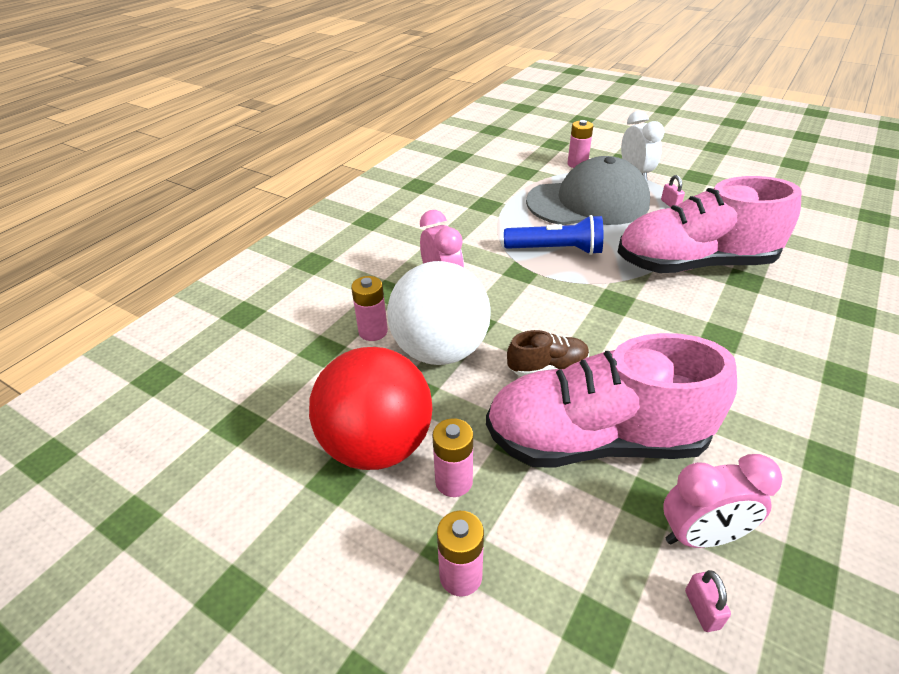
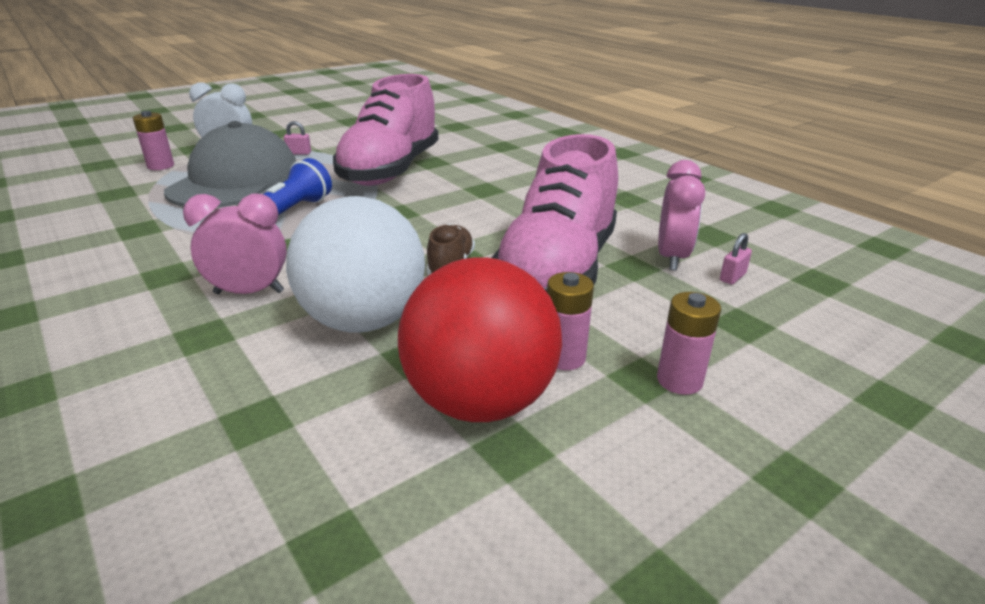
camera: 70 degrees left, 10 degrees down
pink battery [351,276,388,341] -> none
pink padlock [685,570,731,632] -> pink padlock turned 60 degrees counterclockwise [720,233,752,285]

